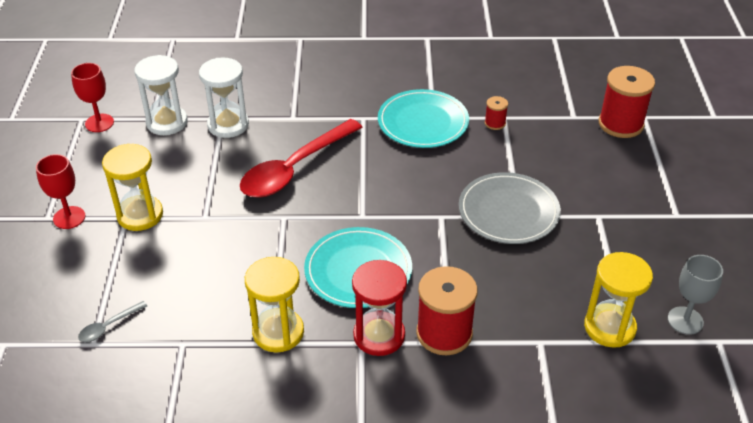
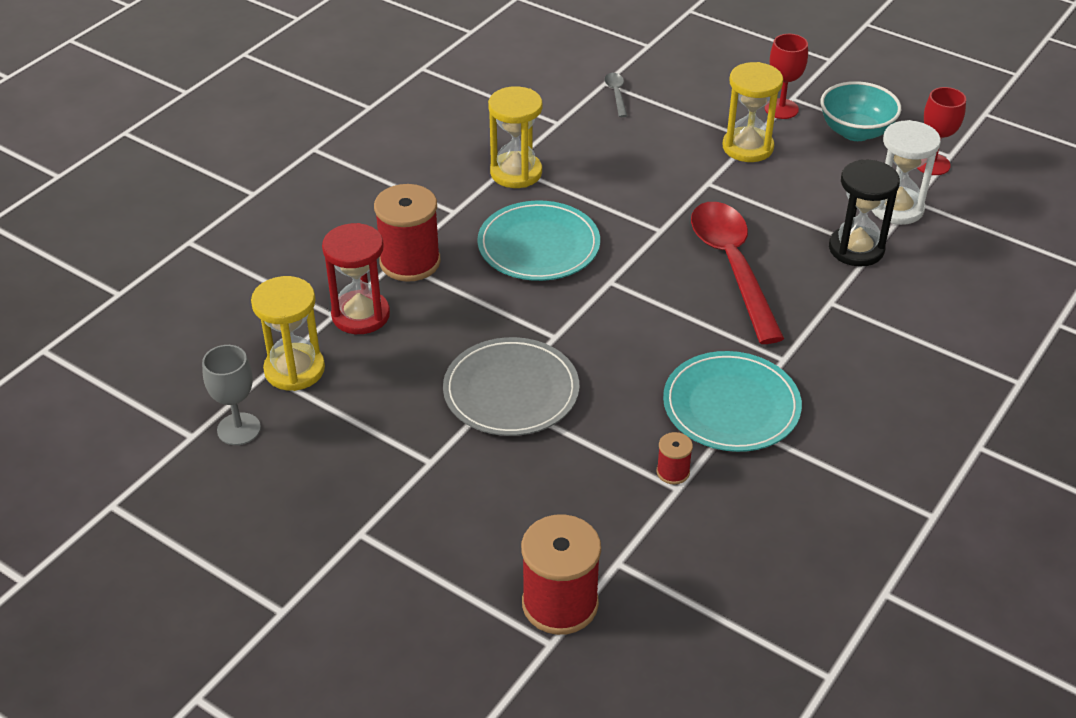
camera: 125 degrees right, 0 degrees up
white hourglass [199,57,249,138] -> black hourglass [829,159,900,267]
red hourglass [352,260,407,356] -> red hourglass moved to [322,223,390,334]
none -> turquoise bowl [820,81,901,141]

